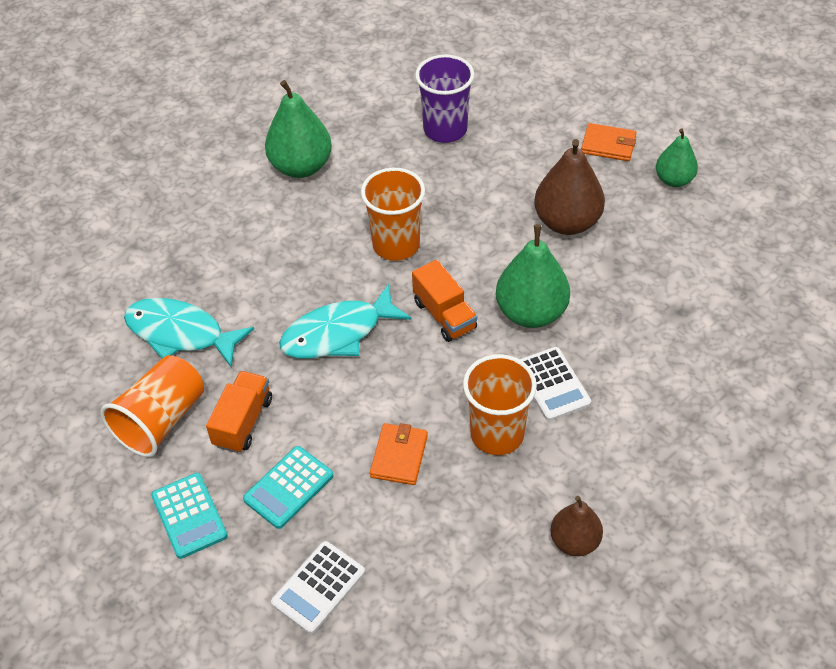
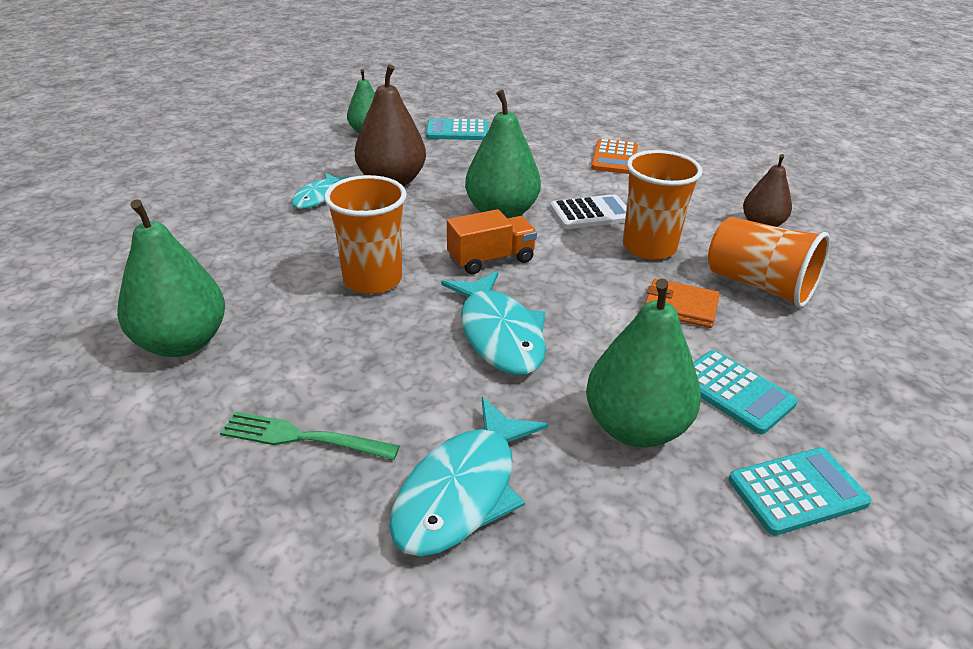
camera: 85 degrees left, 15 degrees down
orange cup [101,355,204,457] -> orange cup moved to [708,217,830,308]
orange truck [206,371,272,453] -> green pear [586,279,701,448]
white calculator [271,541,365,634] -> none
purple cup [415,55,474,143] -> none
orange wallet [581,123,637,161] -> none
none -> green fork [220,411,400,460]
none -> turquoise fish [291,172,349,209]
none -> turquoise calculator [426,119,488,140]
none -> orange calculator [591,139,638,174]

